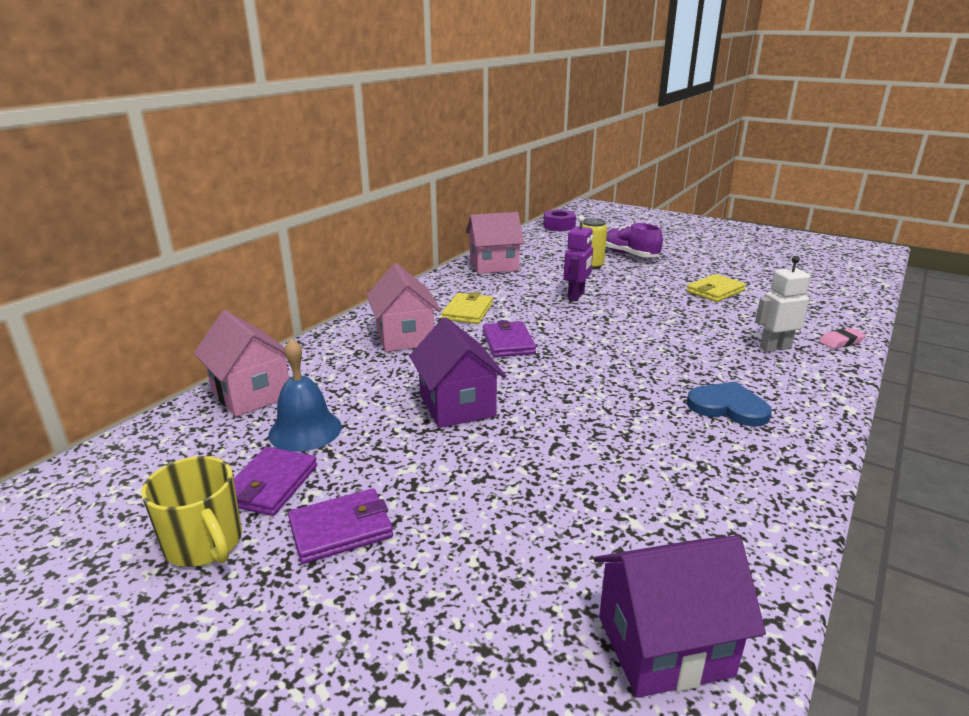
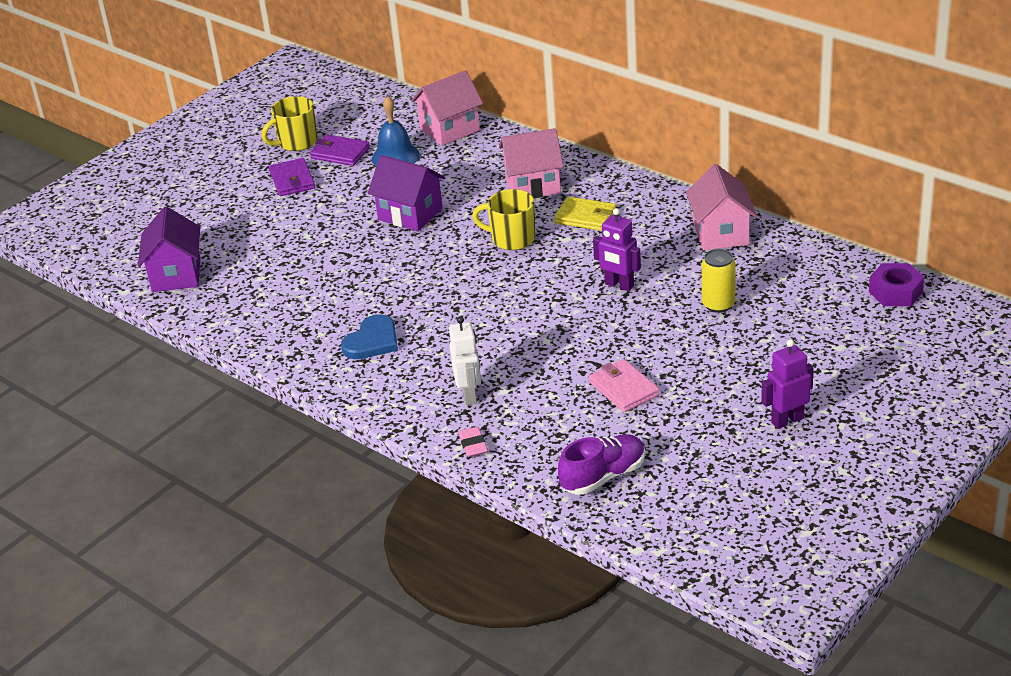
camera: 100 degrees right, 10 degrees up
purple house [409,317,506,428] -> purple house turned 45 degrees clockwise [368,155,445,231]
purple wallet [483,320,536,357] -> yellow mug [472,189,535,250]
purple shoe [606,223,663,257] -> purple shoe moved to [558,434,645,495]
yellow wallet [686,274,746,302] -> pink wallet [589,359,660,412]
none -> purple robot [761,339,814,429]

